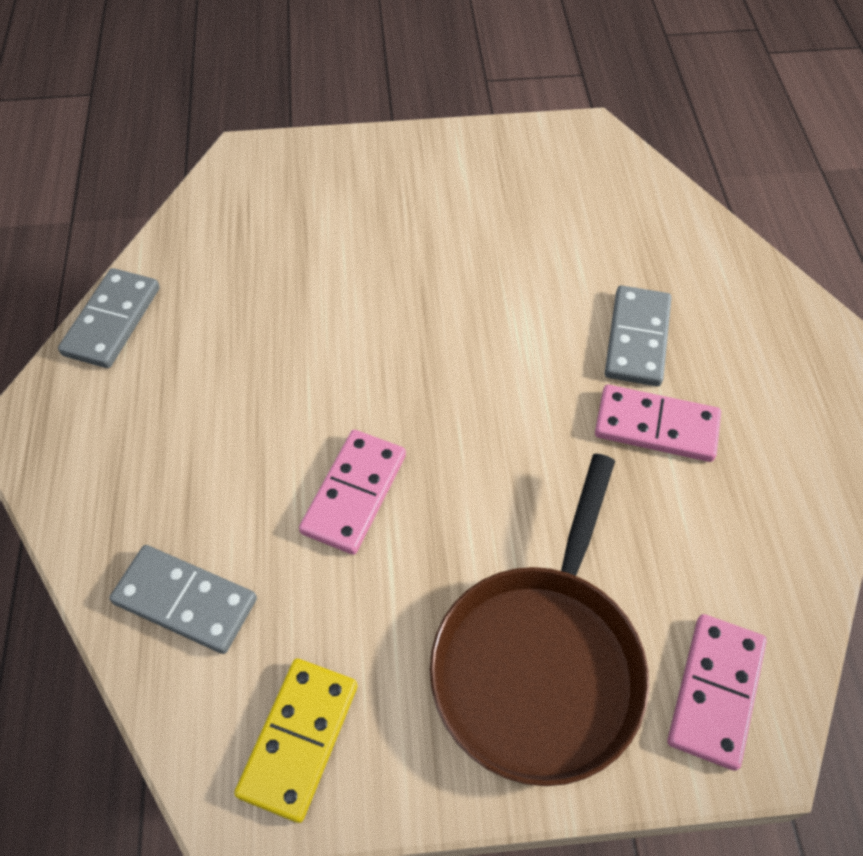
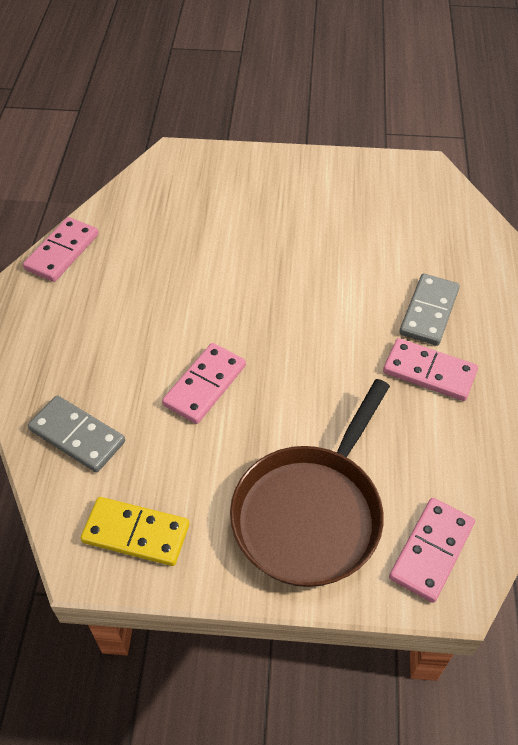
camera: 10 degrees right, 5 degrees down
grey domino [58,268,160,368] -> pink domino [23,217,98,282]
yellow domino [234,659,358,823] -> yellow domino turned 75 degrees clockwise [81,497,189,566]

